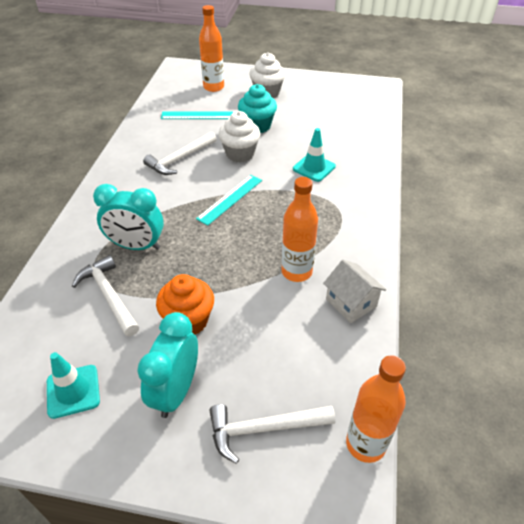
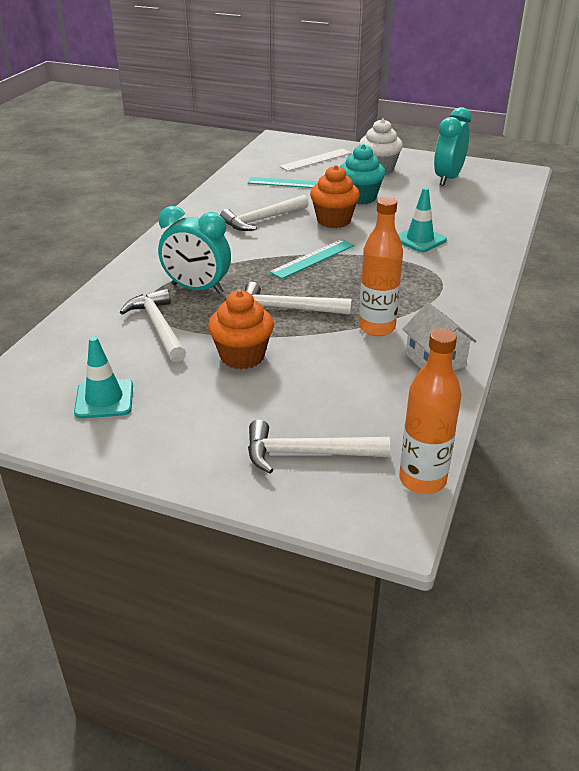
camera: 10 degrees right, 10 degrees down
turquoise clock [137,312,198,418] -> turquoise clock moved to [434,107,471,186]
orange bottle [199,5,224,92] -> white ruler [280,149,351,171]
white cupcake [219,111,260,162] -> orange cupcake [310,165,360,228]
none -> white hammer [245,282,352,315]

